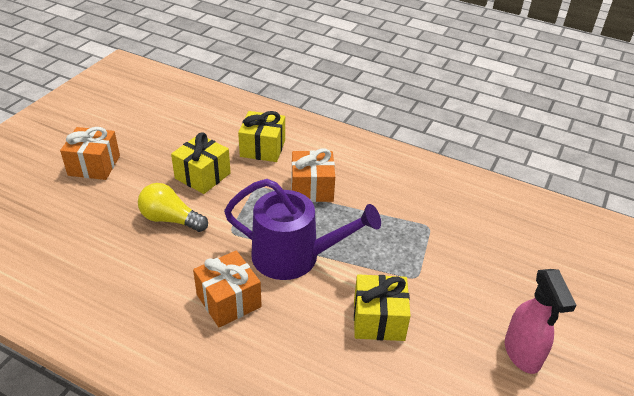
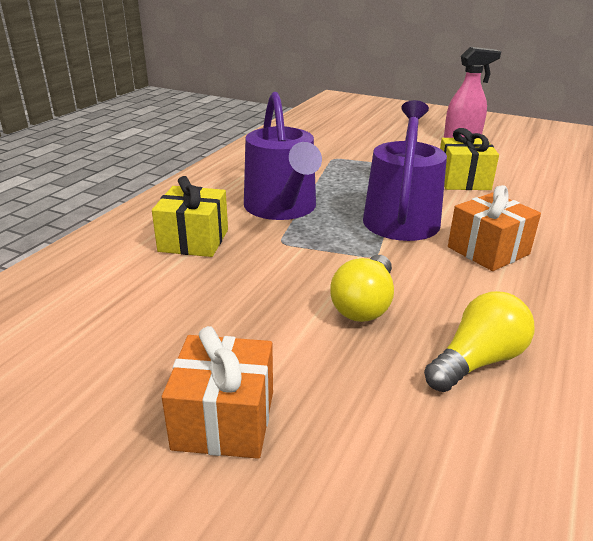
camera: 90 degrees left, 10 degrees down
yellow gift [171,132,231,194] -> none
orange gift [292,149,335,202] -> purple watering can [244,92,322,220]
none -> yellow light bulb [424,291,534,392]

